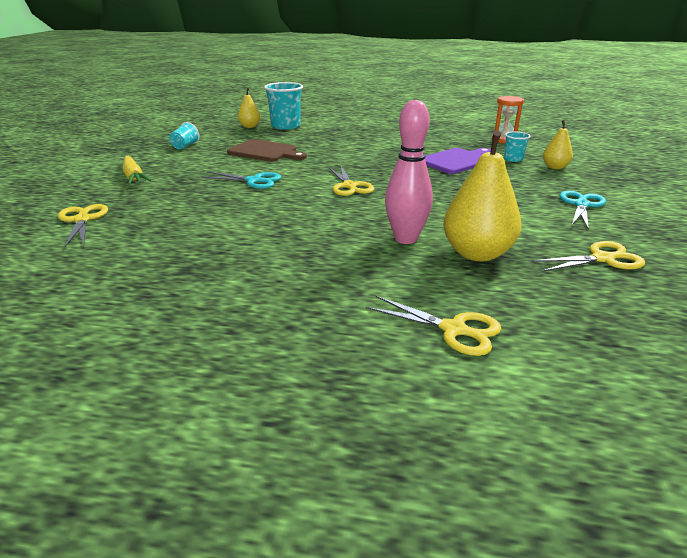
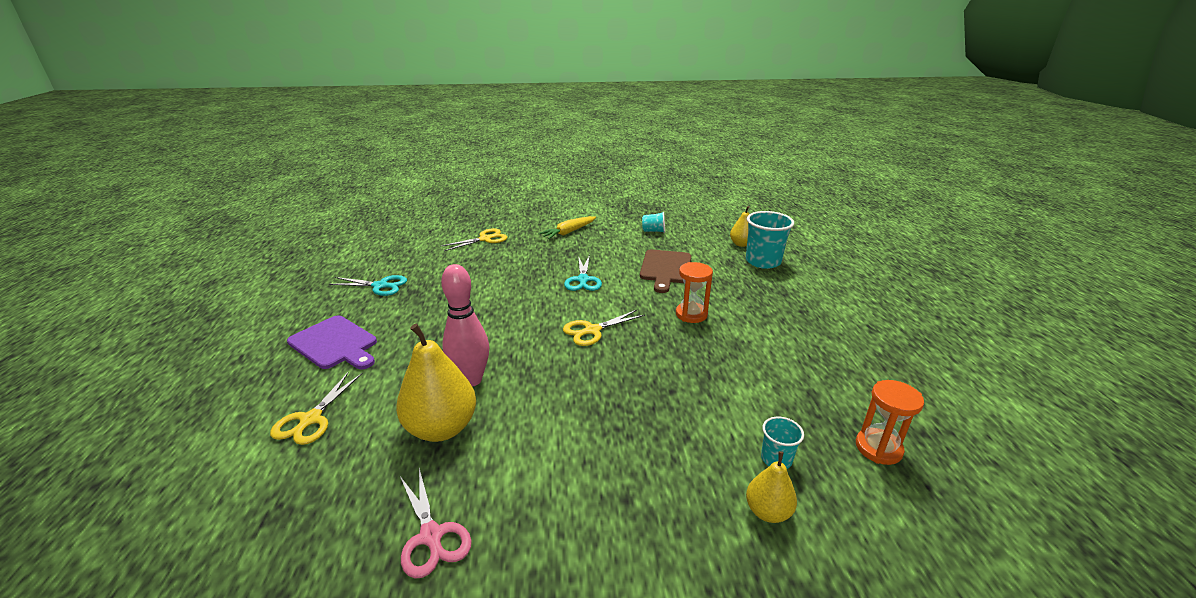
camera: 75 degrees right, 0 degrees up
purple cutting board [425,148,491,174] -> purple cutting board moved to [287,315,377,369]
yellow scissors [532,241,645,272] -> pink scissors [400,468,472,579]
turquoise scissors [559,190,606,230] -> turquoise scissors moved to [329,275,407,296]
none -> orange hourglass [676,262,713,323]

